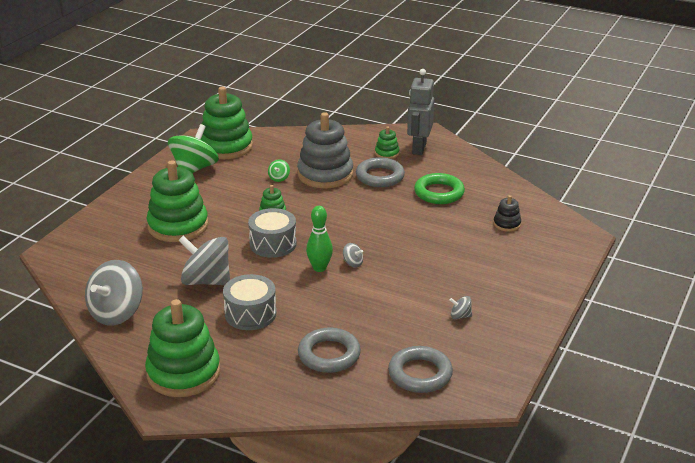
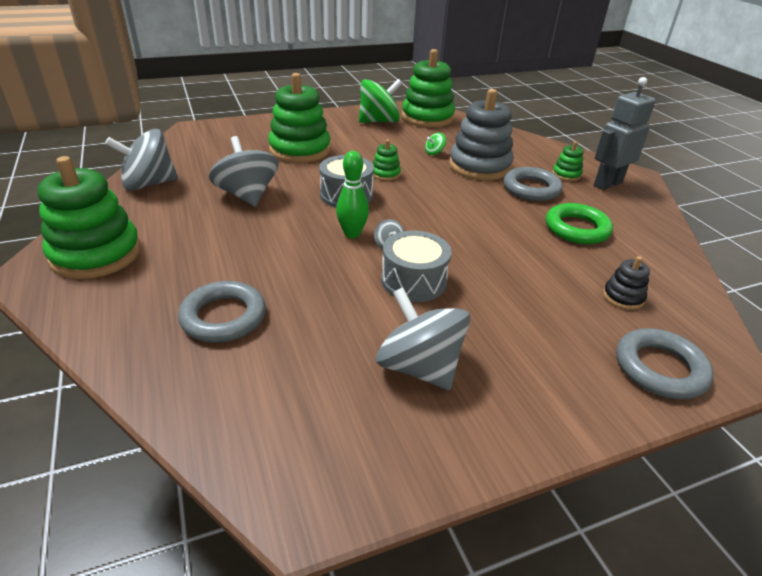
camera: 40 degrees right, 5 degrees up
grey drum [223,274,276,330] -> grey drum moved to [381,231,451,302]
grey ring [388,346,453,393] -> grey ring moved to [616,328,714,399]
grey spinning top [450,296,472,319] -> grey spinning top [376,287,470,390], size x2.37

